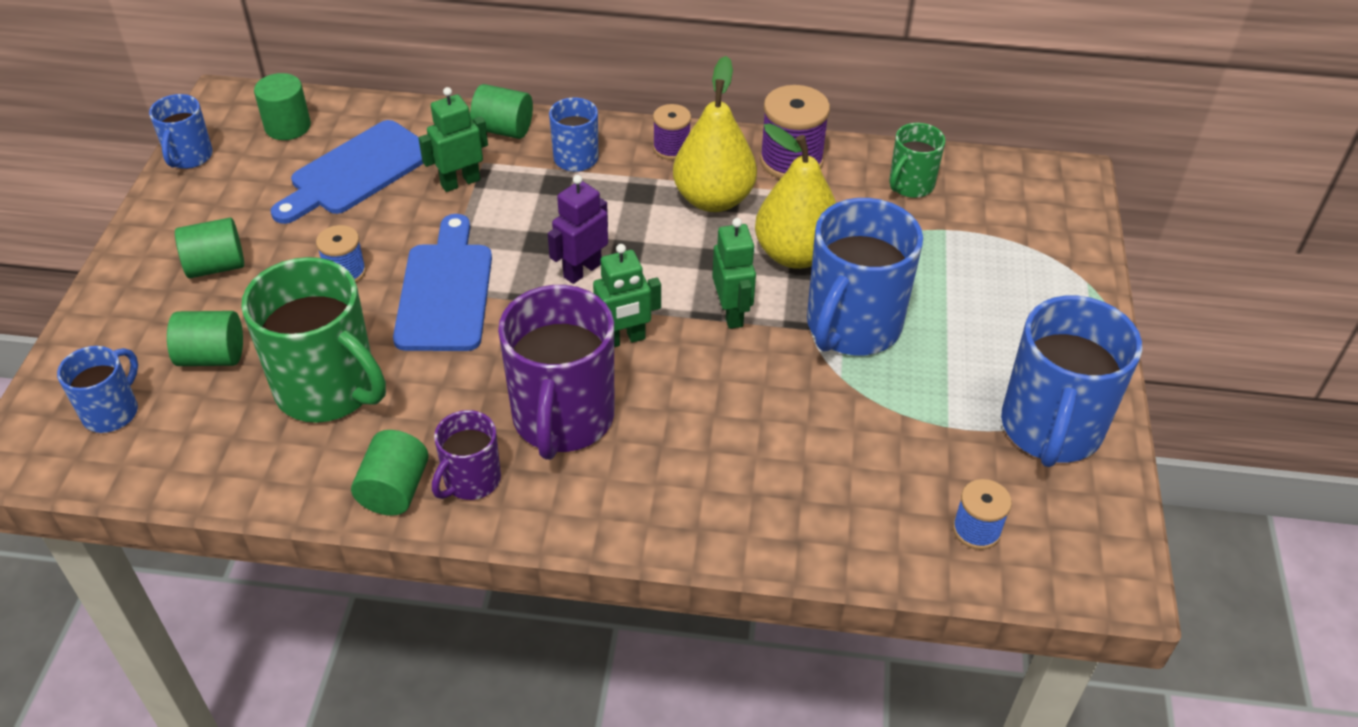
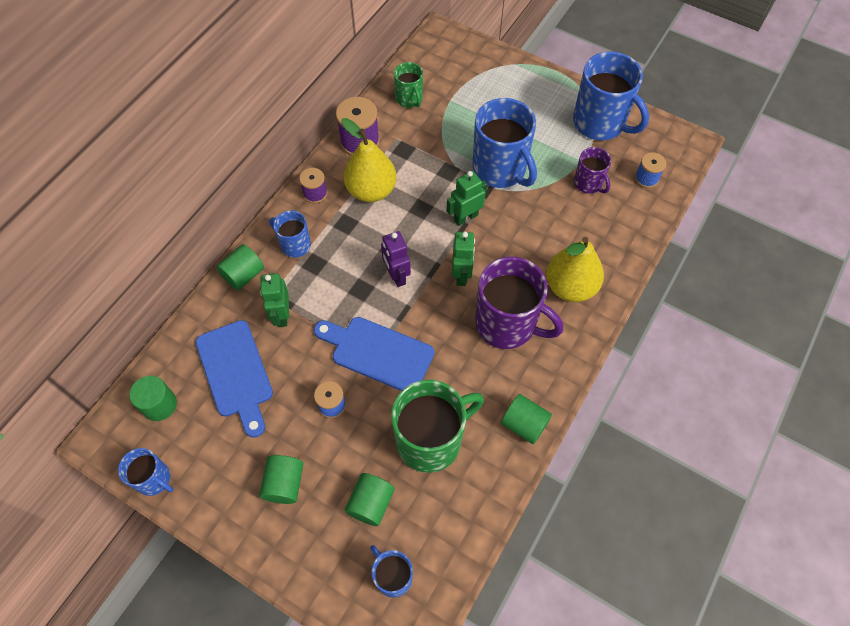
camera: 65 degrees left, 15 degrees up
purple mug [432,410,501,500] -> purple mug moved to [574,147,611,194]
green robot [712,218,756,329] -> green robot turned 45 degrees counterclockwise [447,171,487,226]
yellow pear [755,123,836,269] -> yellow pear moved to [546,237,604,302]

